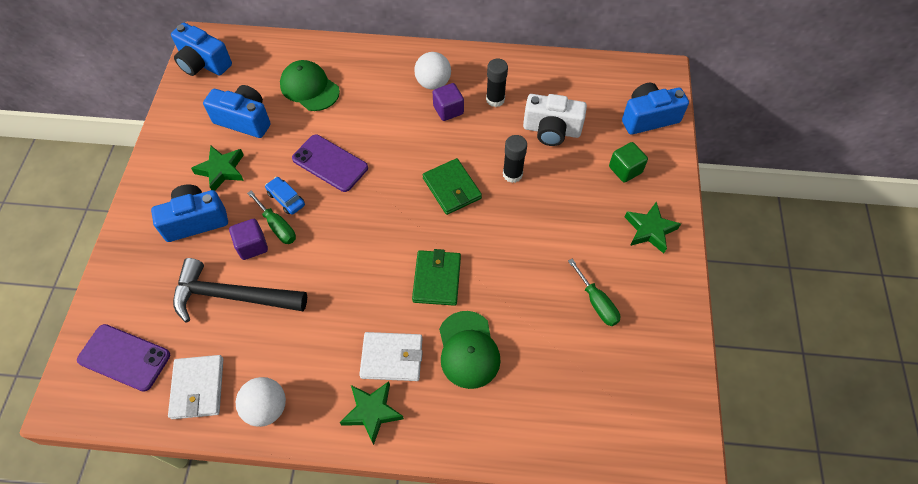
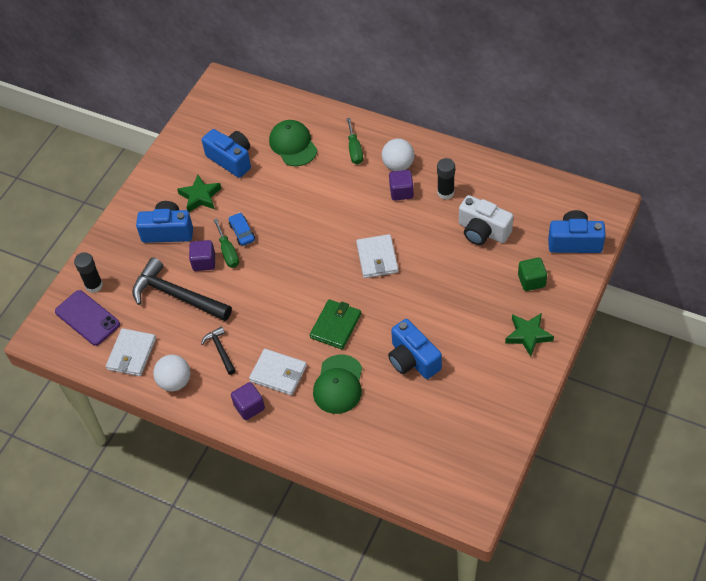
camera: 25 degrees right, 5 degrees down
blue camera [171,23,232,76] -> blue camera moved to [388,319,442,379]
purple phone [292,135,368,192] -> none
green star [340,381,404,445] -> purple cube [231,382,265,420]
green wallet [422,158,482,215] -> white wallet [356,234,398,278]
black glue stick [503,135,527,183] -> black glue stick moved to [74,252,103,293]
green screwdriver [568,259,620,326] -> green screwdriver moved to [346,118,363,164]
none -> black hammer [201,326,236,375]

